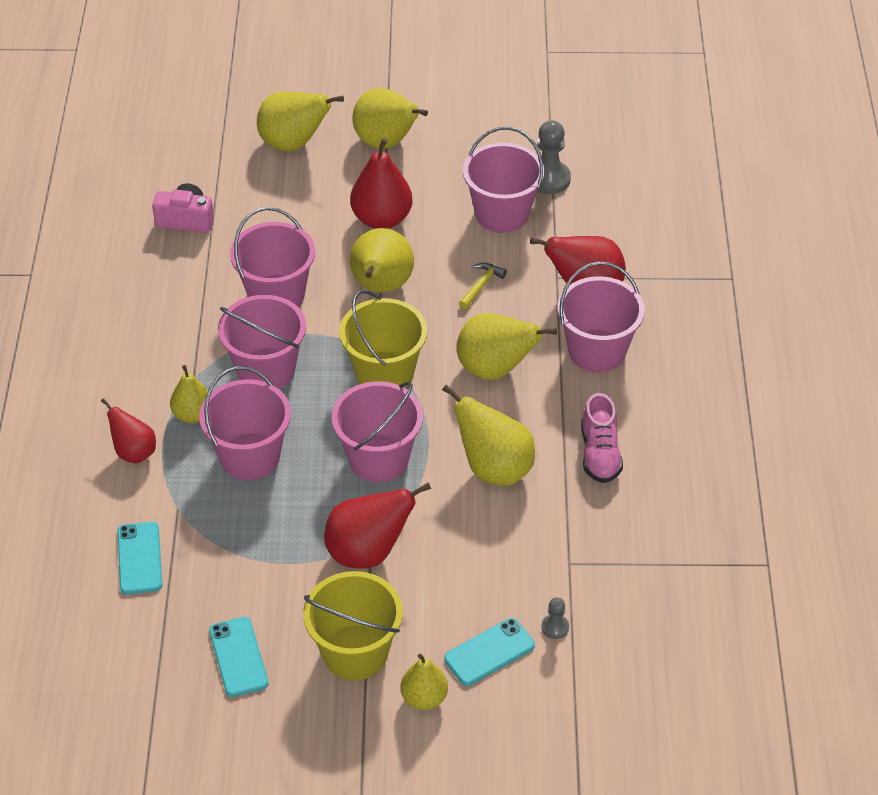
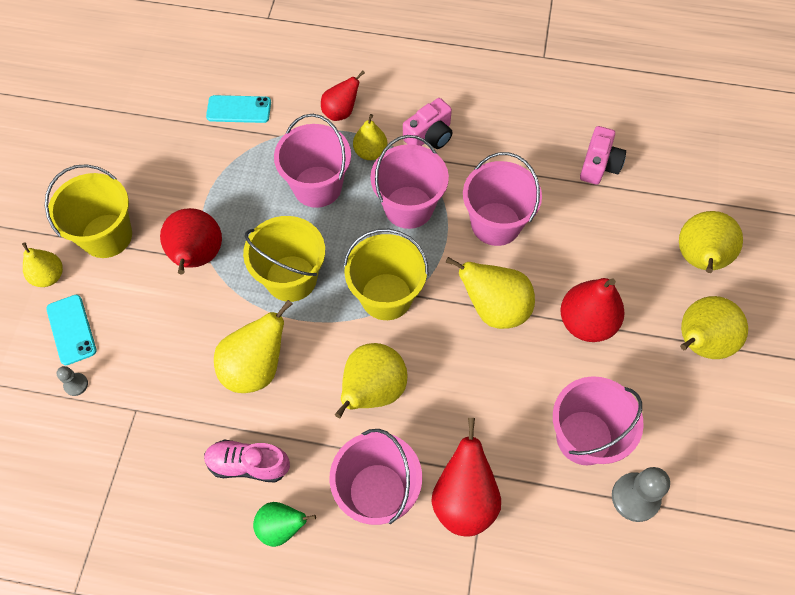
camera: 100 degrees right, 15 degrees up
turquoise phone [209,617,268,697] -> none
pink bucket [332,381,423,482] -> yellow bucket [243,216,325,302]
yellow hammer [459,263,507,309] -> none
none -> green pear [253,502,316,547]
none -> pink camera [403,98,453,149]

